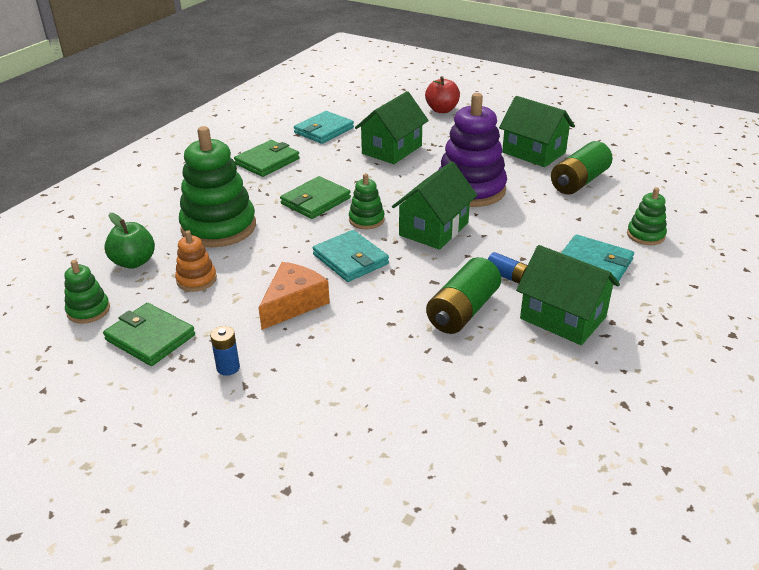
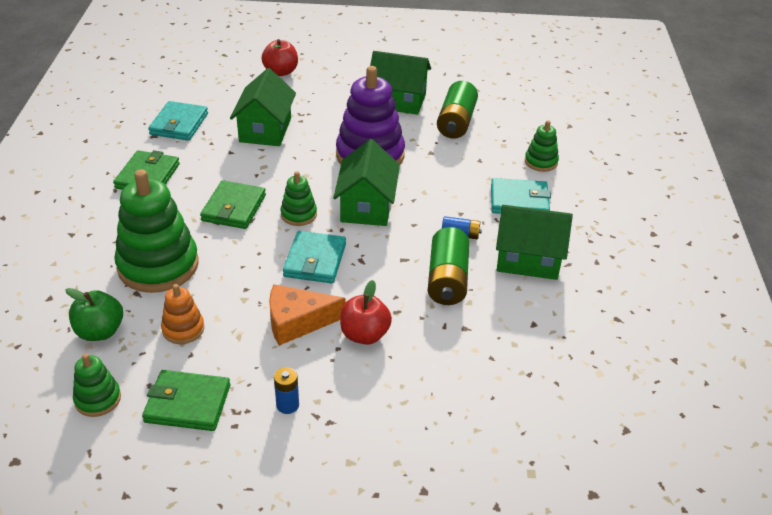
camera: 30 degrees left, 5 degrees up
orange cheese [258,262,330,330] -> orange cheese turned 105 degrees counterclockwise [269,284,346,346]
turquoise wallet [313,230,389,282] -> turquoise wallet turned 75 degrees clockwise [283,231,346,283]
none -> red apple [340,280,392,345]

